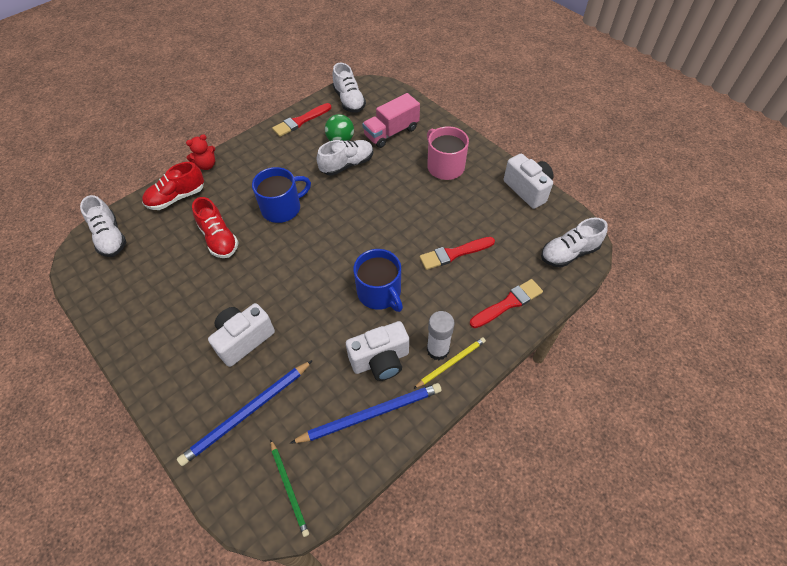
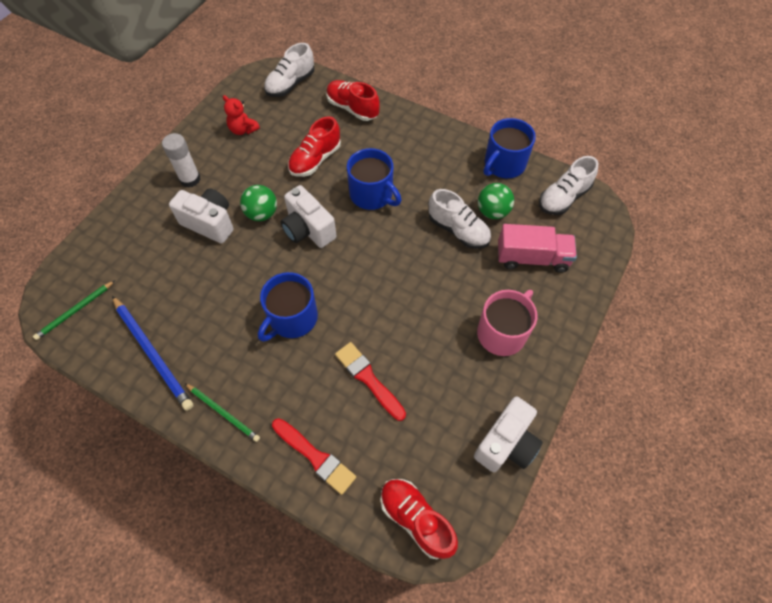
camera: 70 degrees right, 5 degrees up
blue pencil [177,360,313,466] -> none
red teddy bear [186,134,215,170] -> red teddy bear moved to [223,95,260,135]
red brush [272,103,331,137] -> blue mug [484,118,536,178]
white camera [346,321,409,381] -> white camera moved to [281,185,337,248]
pink truck [362,93,420,148] -> pink truck turned 150 degrees clockwise [498,224,577,273]
yellow pencil [413,337,486,389] -> green pencil [185,383,260,442]
white glue stick [427,311,455,360] -> white glue stick moved to [162,133,201,188]
white shoe [541,218,607,268] -> red shoe [380,479,458,559]
none -> green ball [240,185,277,221]

